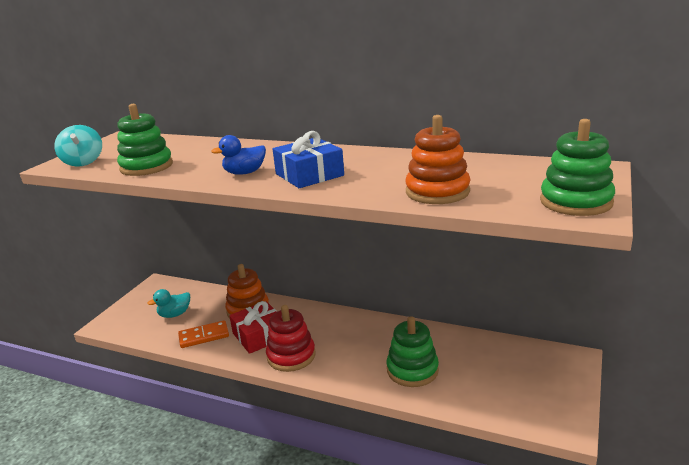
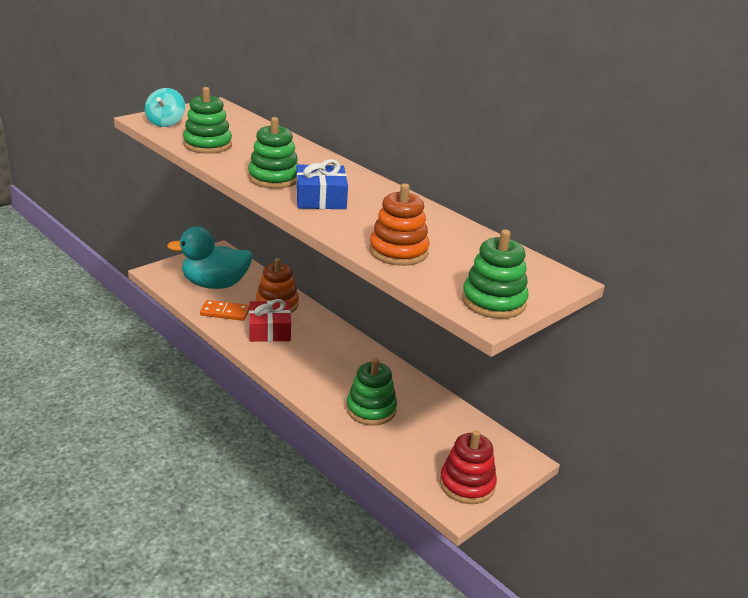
camera: 20 degrees right, 5 degrees up
turquoise duck [148,289,190,318] -> turquoise duck [167,227,253,289], size x2.05
blue duck [211,135,266,175] -> green stacking toy [248,117,299,189]
red stacking toy [266,305,315,372] -> red stacking toy moved to [440,430,497,504]

